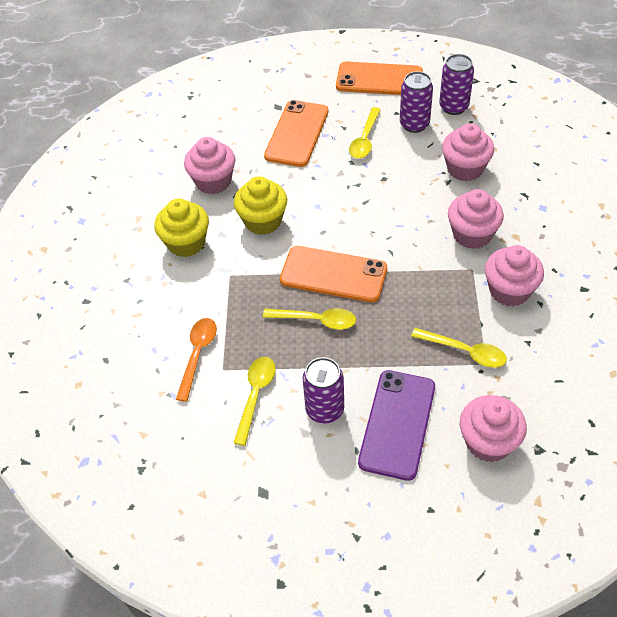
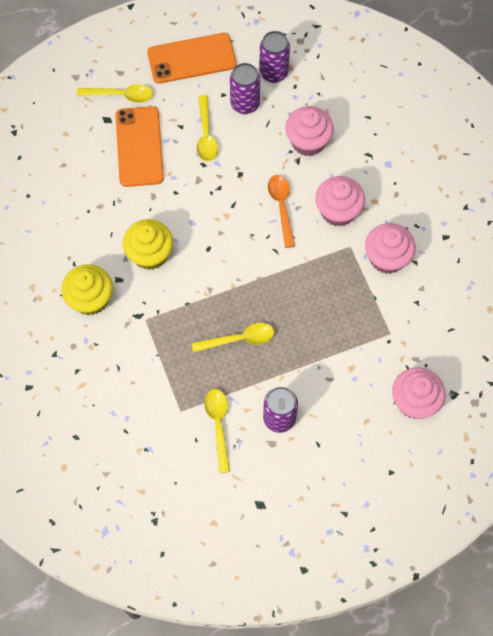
camera: 25 degrees left, 15 degrees up
orange spoon [176,318,217,402] -> orange spoon moved to [268,175,295,248]
pink cupcake [184,137,235,194] -> none
orange phone [280,246,387,302] -> none
purple phone [358,370,435,481] -> none
yellow spoon [411,328,507,368] -> yellow spoon moved to [77,84,153,103]

